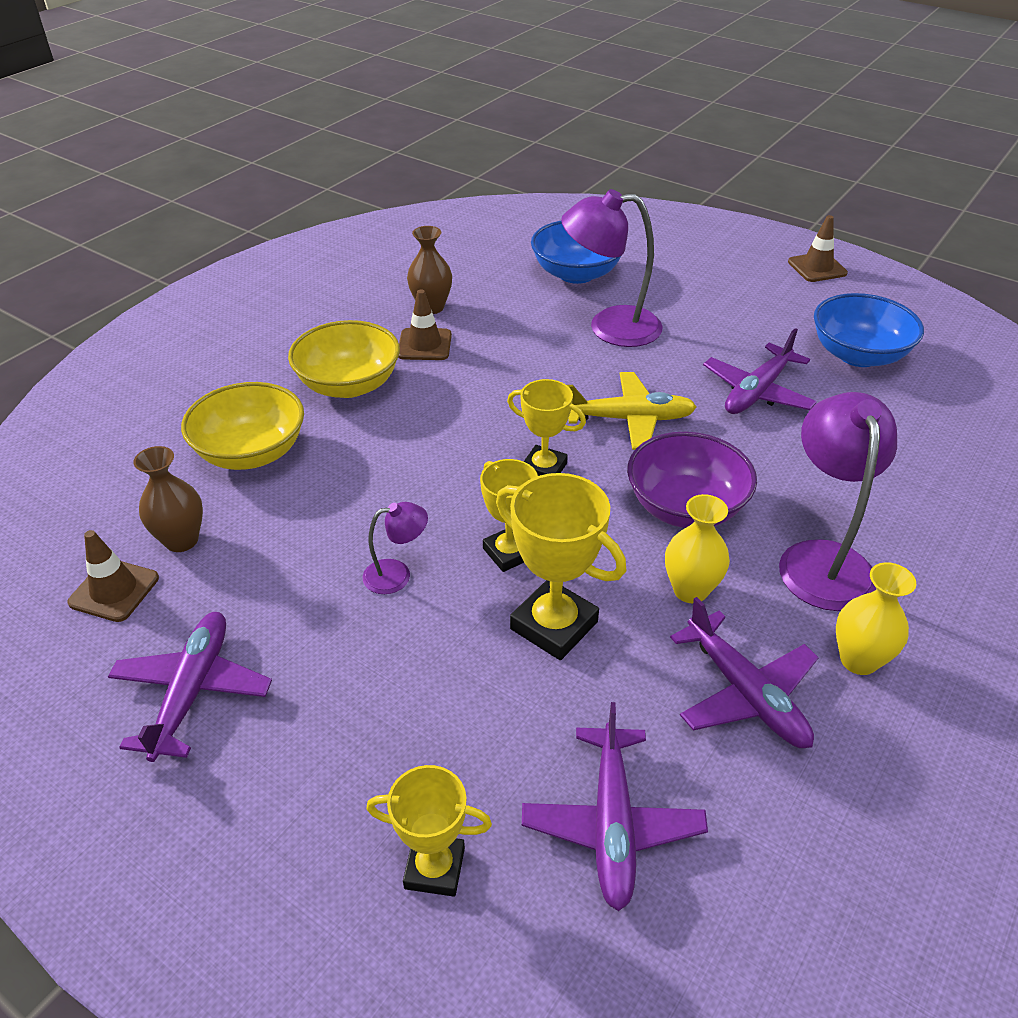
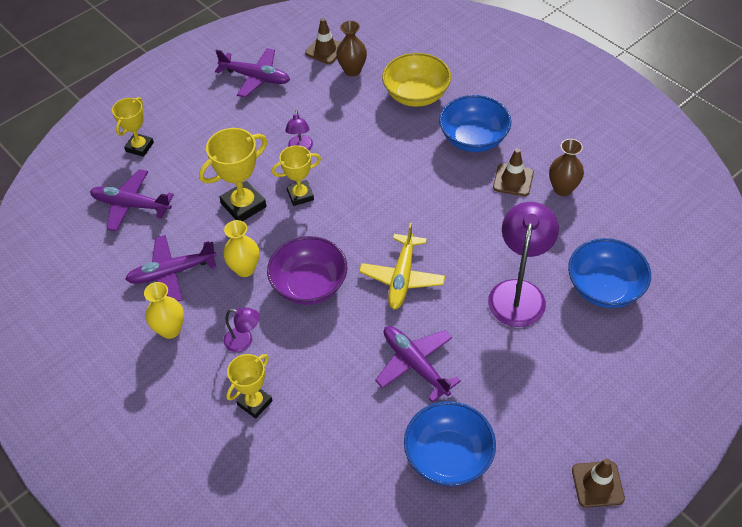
camera: 105 degrees right, 10 degrees up
yellow bowl [288,320,400,398] -> blue bowl [439,95,511,152]
yellow trophy [507,379,586,476] -> yellow trophy moved to [226,354,273,419]
purple lamp [779,392,897,611] -> purple lamp [224,307,260,352], size x0.50

